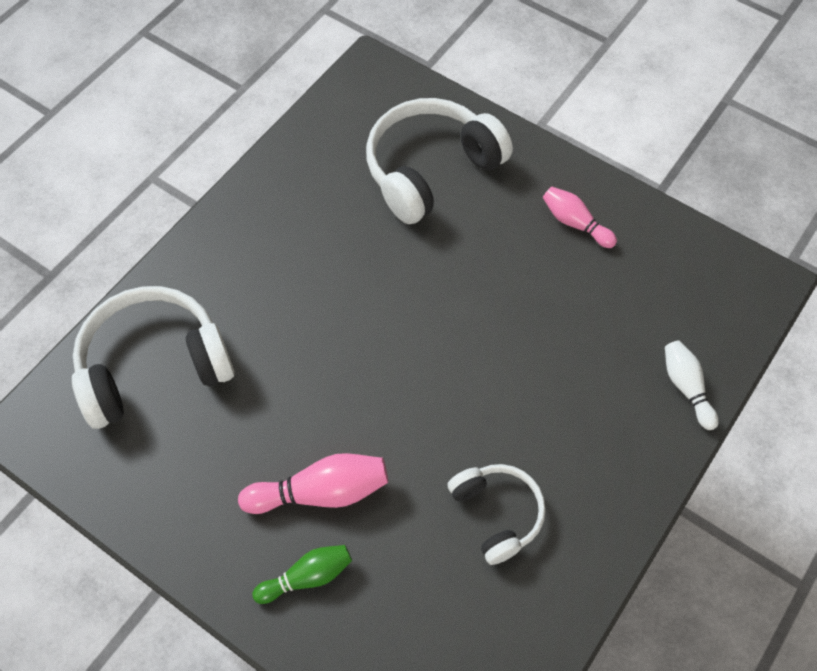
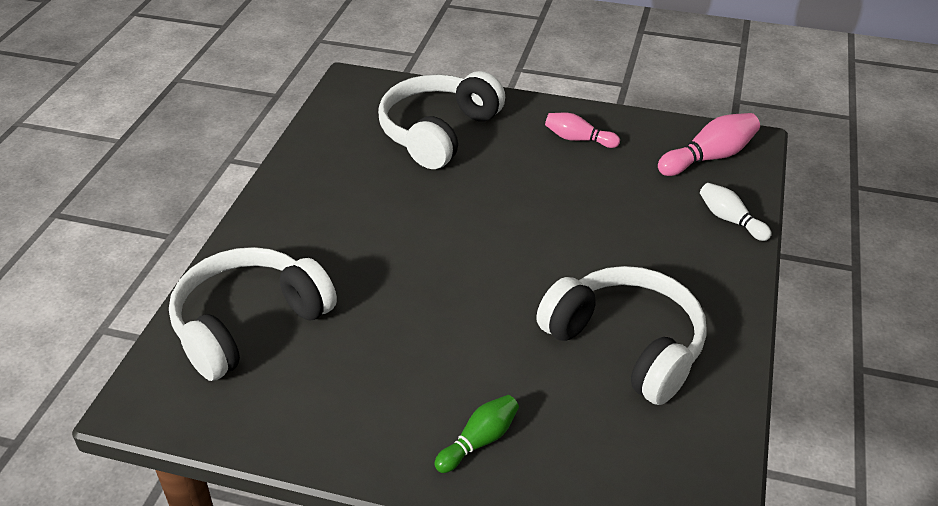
camera: 20 degrees left, 20 degrees down
pink bowling pin [238,453,388,514] -> pink bowling pin moved to [658,113,760,176]
white headphones [448,464,546,565] -> white headphones [536,266,707,405], size x1.71

